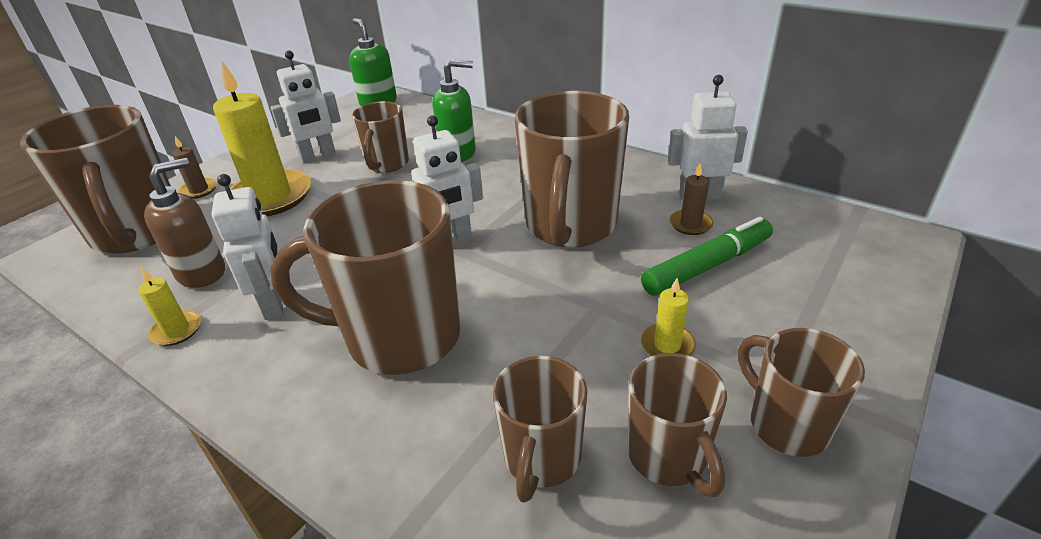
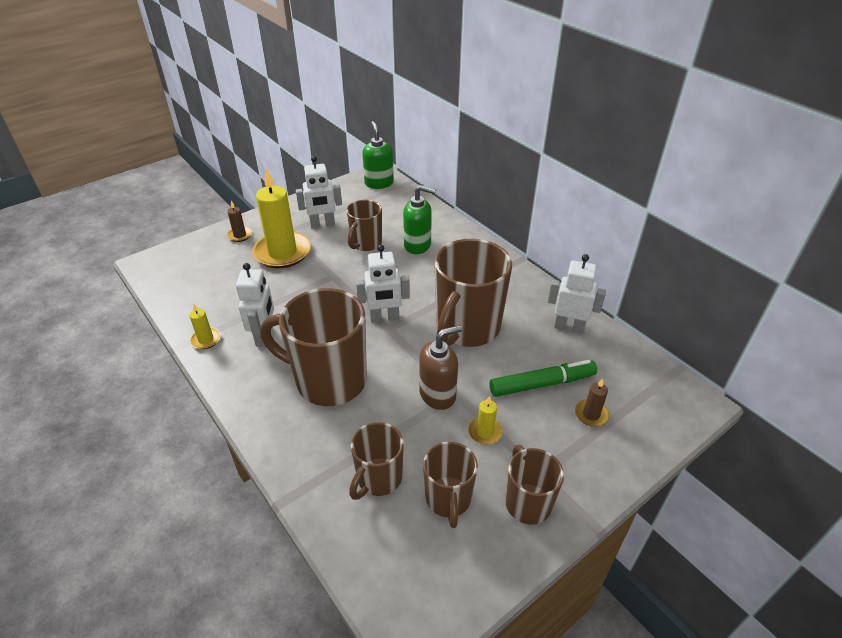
camera: 15 degrees right, 5 degrees up
brown mug [20,105,171,253] -> none
brown soap dispenser [144,158,225,288] -> brown soap dispenser moved to [419,325,462,410]
brown candle [670,163,713,235] -> brown candle moved to [575,378,609,427]

